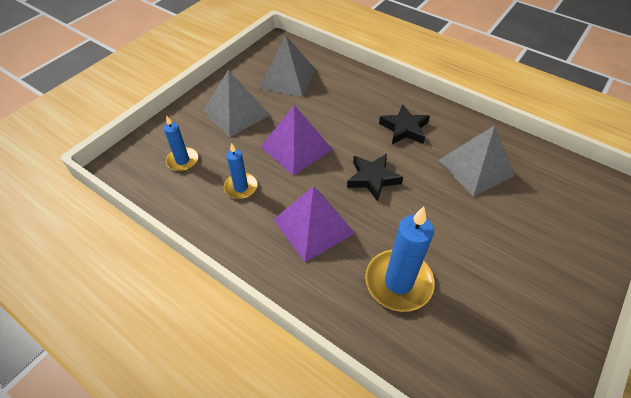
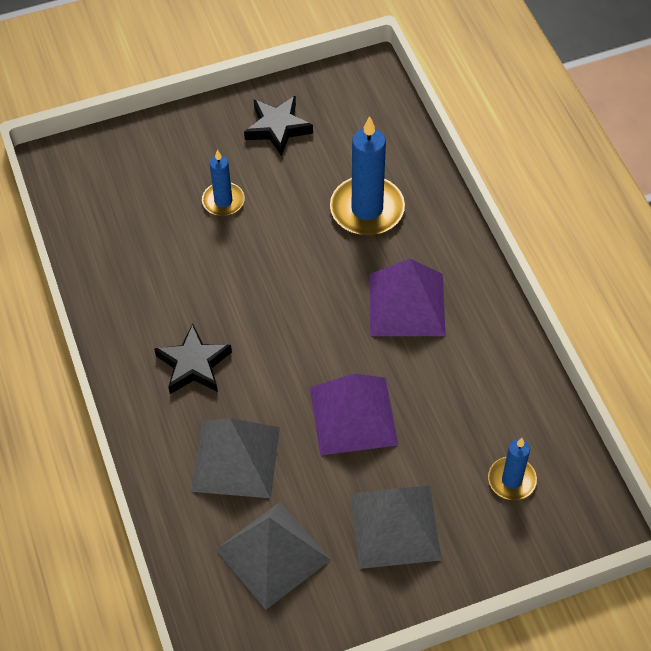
camera: 145 degrees left, 5 degrees up
blue candle [224,143,258,199] -> blue candle moved to [202,150,245,216]
black star [347,154,403,202] -> black star moved to [244,96,313,156]
grey pyramid [438,125,515,197] -> grey pyramid moved to [191,418,280,498]

